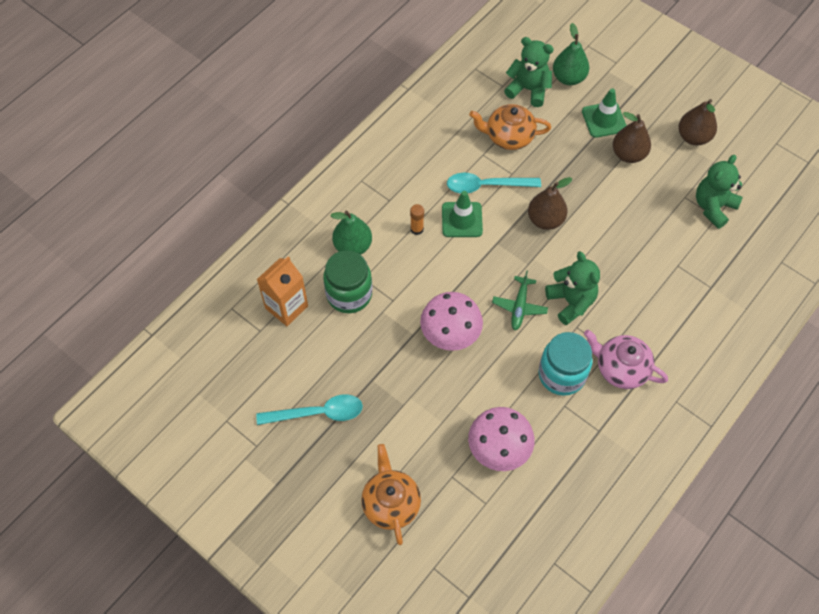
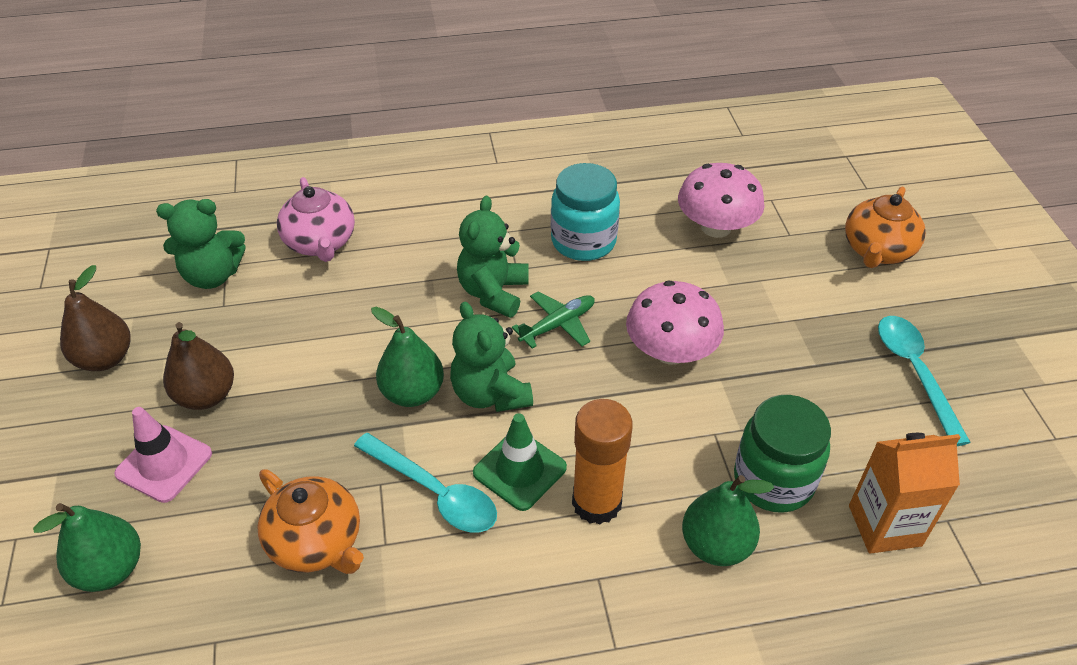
camera: 140 degrees left, 15 degrees down
turquoise spoon [256,394,363,425] -> turquoise spoon turned 45 degrees clockwise [878,316,971,446]
orange glue stick [410,204,424,235] -> orange glue stick [572,399,633,525], size x2.04
green teddy bear [504,37,554,107] -> green teddy bear moved to [450,302,533,412]
brown pear [528,177,572,230] -> green pear [371,307,444,407]
green traffic cone [582,88,627,138] -> pink traffic cone [114,407,212,503]
pink teapot [584,330,668,389] -> pink teapot moved to [277,177,355,262]

